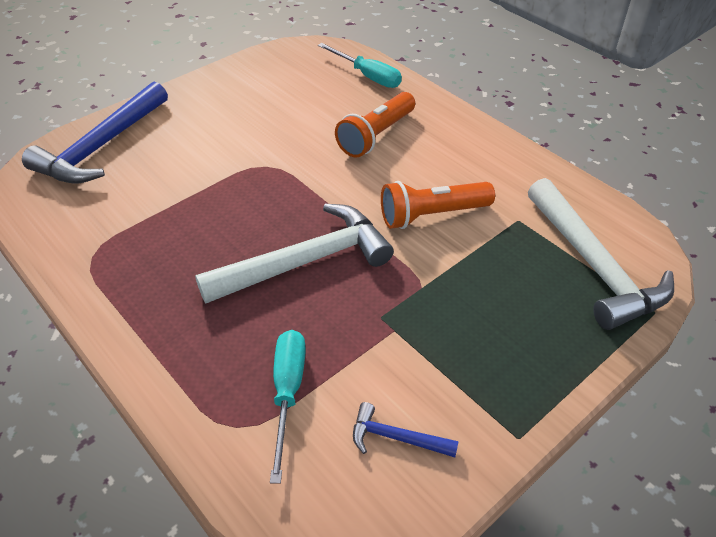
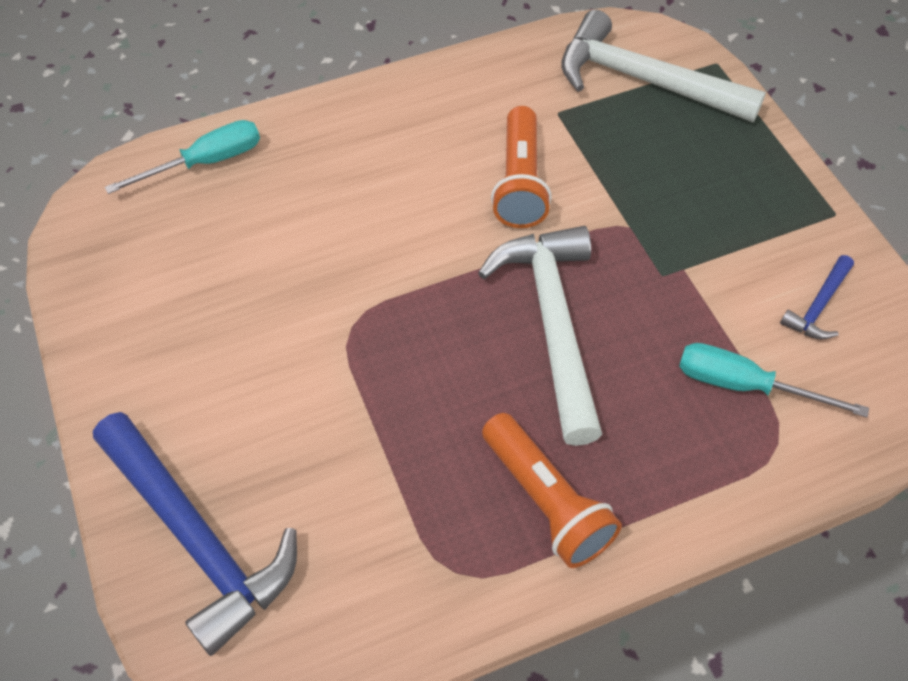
camera: 70 degrees left, 10 degrees up
orange flashlight [335,92,415,158] -> orange flashlight moved to [482,413,622,568]
white hammer [528,178,674,330] -> white hammer turned 150 degrees counterclockwise [561,10,766,122]

